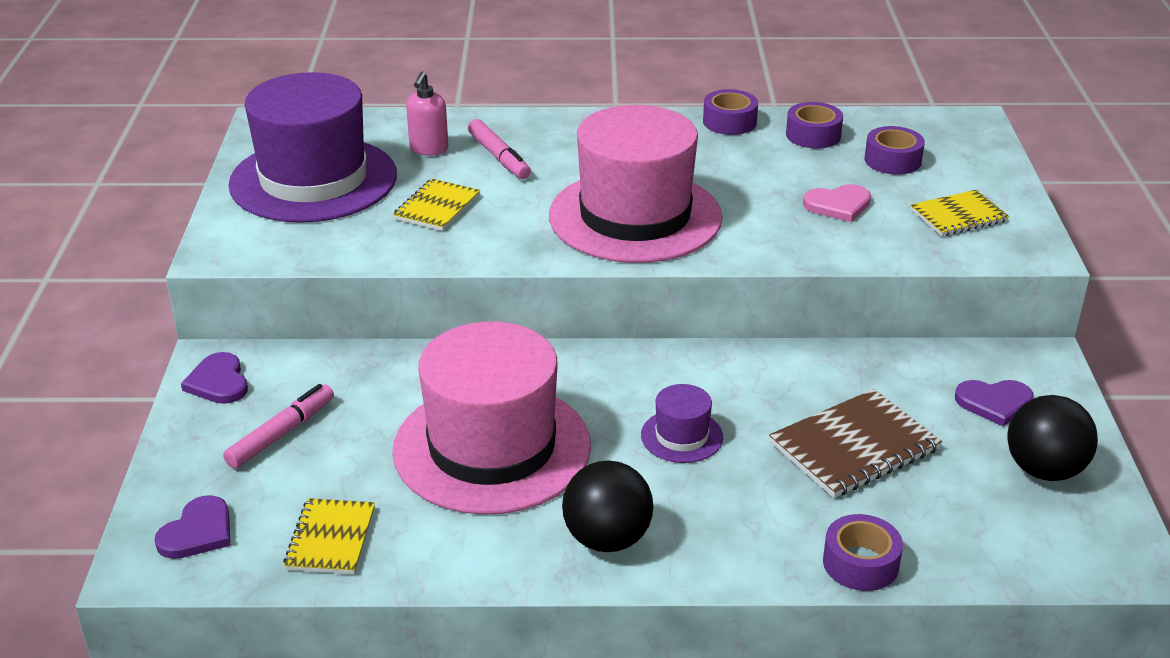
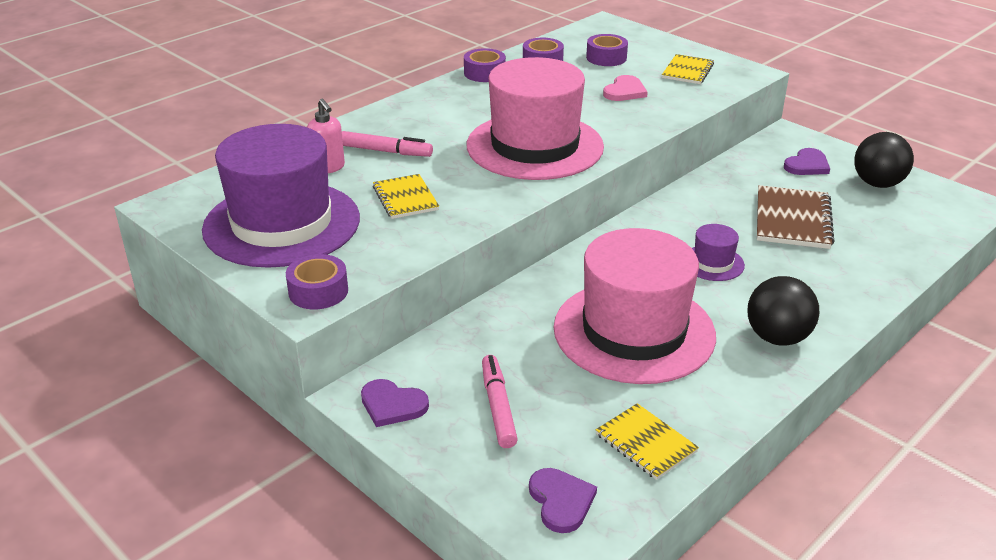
camera: 45 degrees left, 0 degrees up
purple tape [823,514,903,591] -> purple tape moved to [286,254,348,309]

